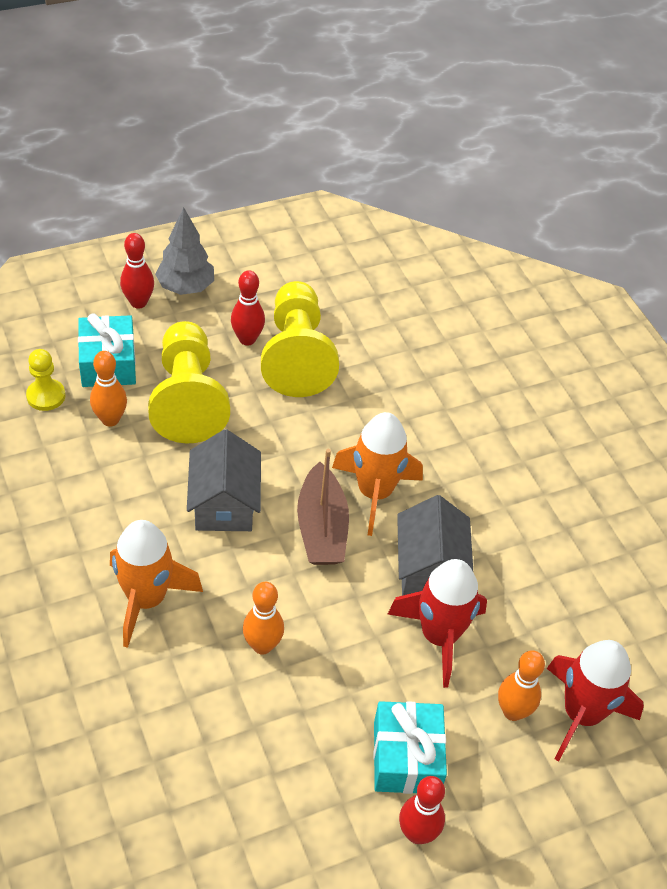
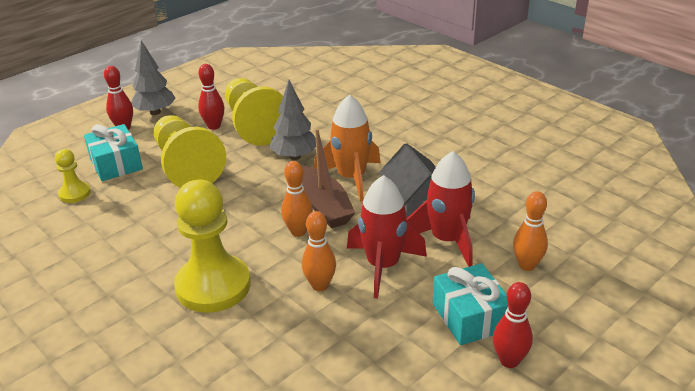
camera: 15 degrees left, 15 degrees down
orange bowling pin [90,351,127,427] -> orange bowling pin moved to [281,161,313,237]
orange rocket [110,520,203,648] -> yellow pawn [174,180,251,313]
grey house [187,429,261,531] -> none
red rocket [547,640,644,761] -> red rocket moved to [347,175,427,299]
none -> grey tree [270,80,316,160]

